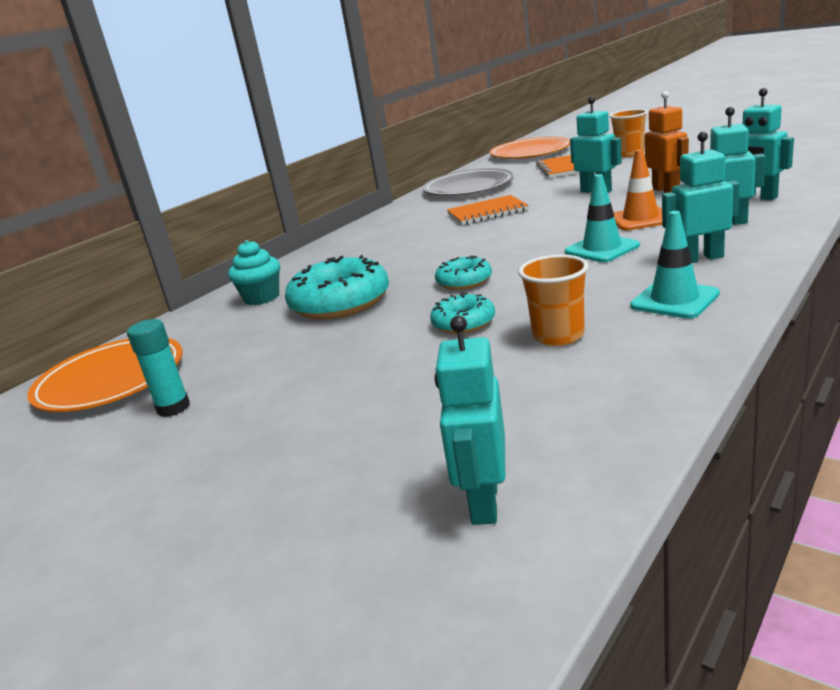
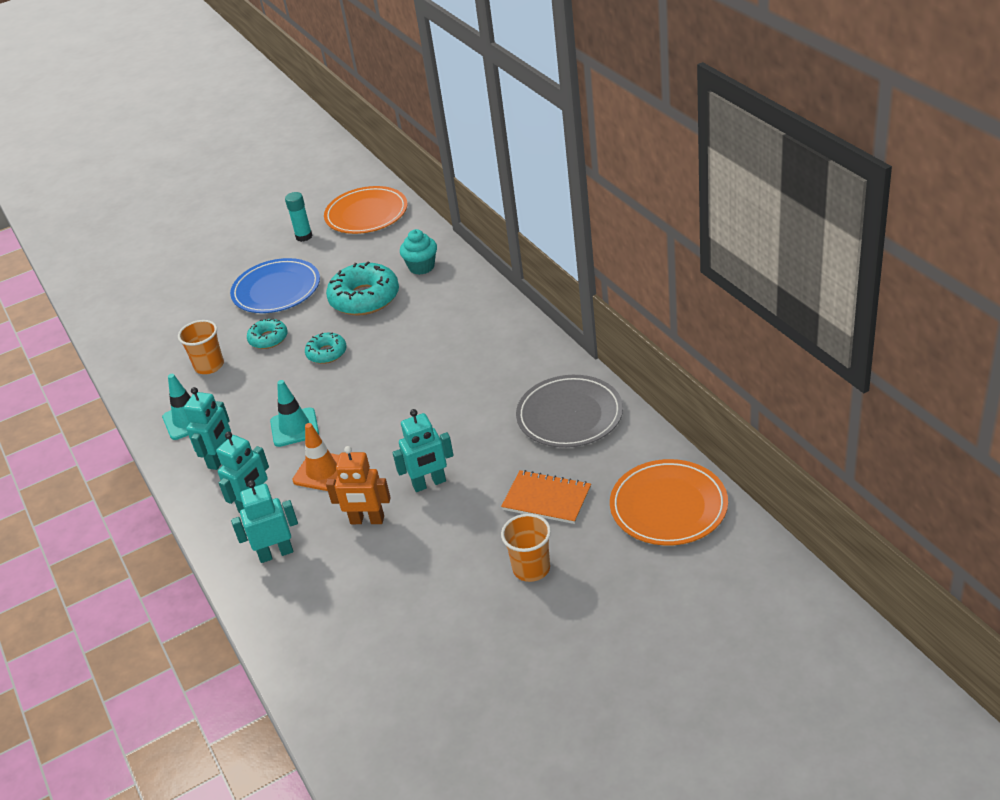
camera: 115 degrees right, 15 degrees up
turquoise robot [435,315,505,525] -> none
orange notebook [447,195,528,225] -> none
none -> blue plate [230,258,320,313]

